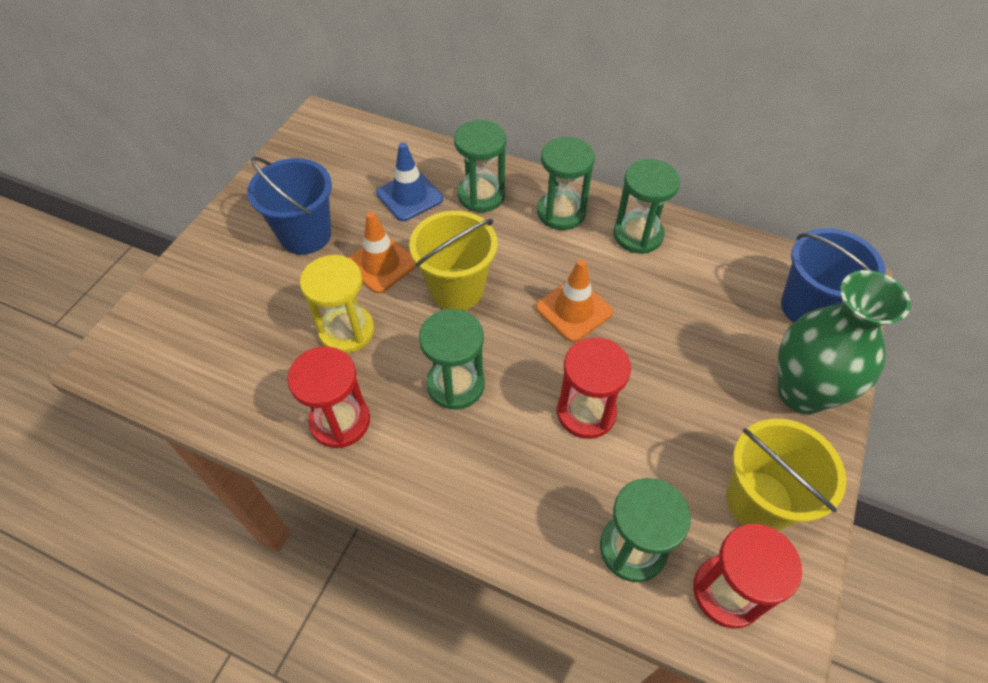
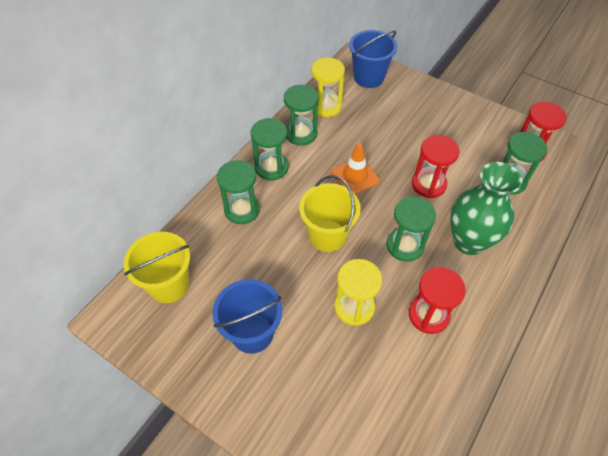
camera: 80 degrees left, 0 degrees up
orange traffic cone [348,212,416,293] -> none
blue traffic cone [376,142,443,221] -> none
yellow bucket [726,419,846,531] -> yellow bucket moved to [124,232,190,303]
green vase [778,270,911,414] -> green vase moved to [450,162,522,255]
none -> yellow hourglass [311,58,345,117]

